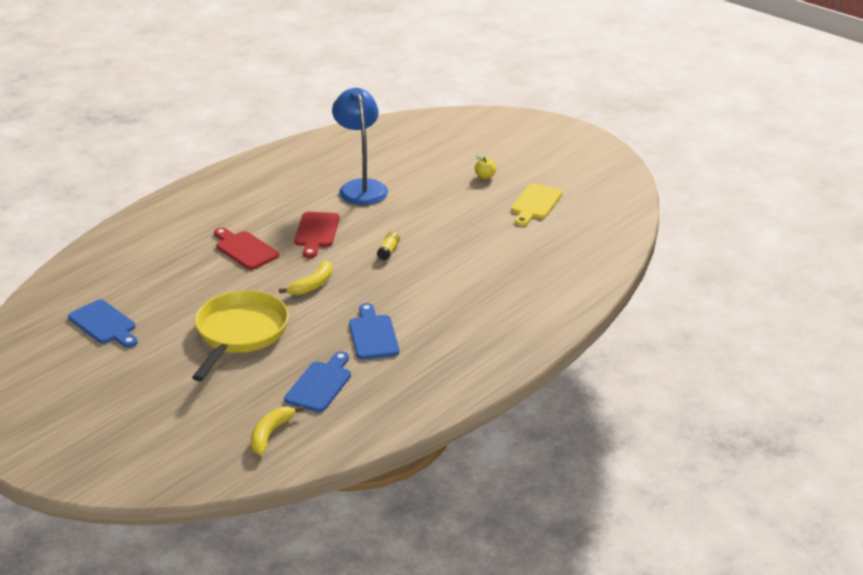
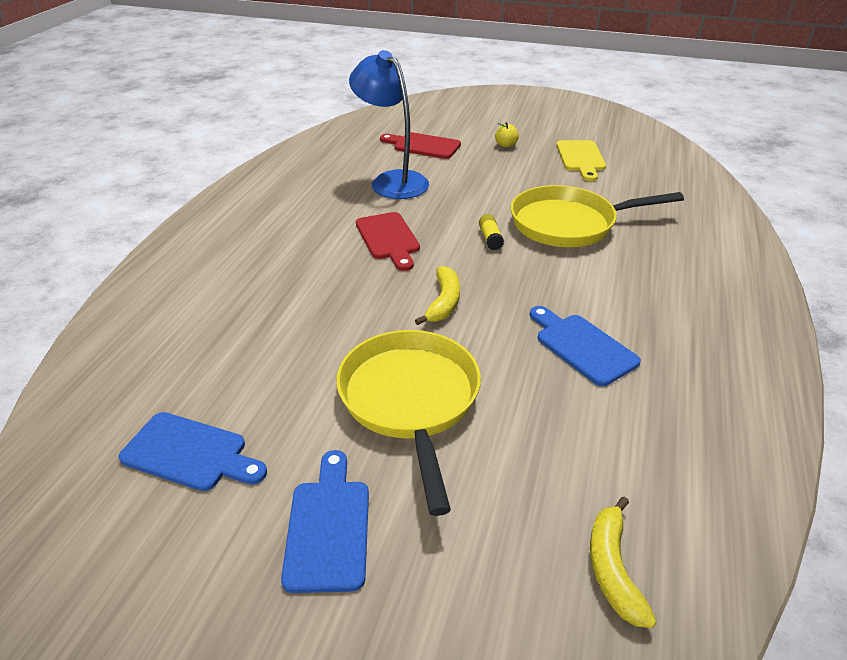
camera: 25 degrees left, 5 degrees up
red cutting board [214,228,279,270] -> red cutting board moved to [380,132,461,159]
blue cutting board [284,351,351,412] -> blue cutting board moved to [281,450,369,593]
none -> yellow pan [511,185,684,247]

